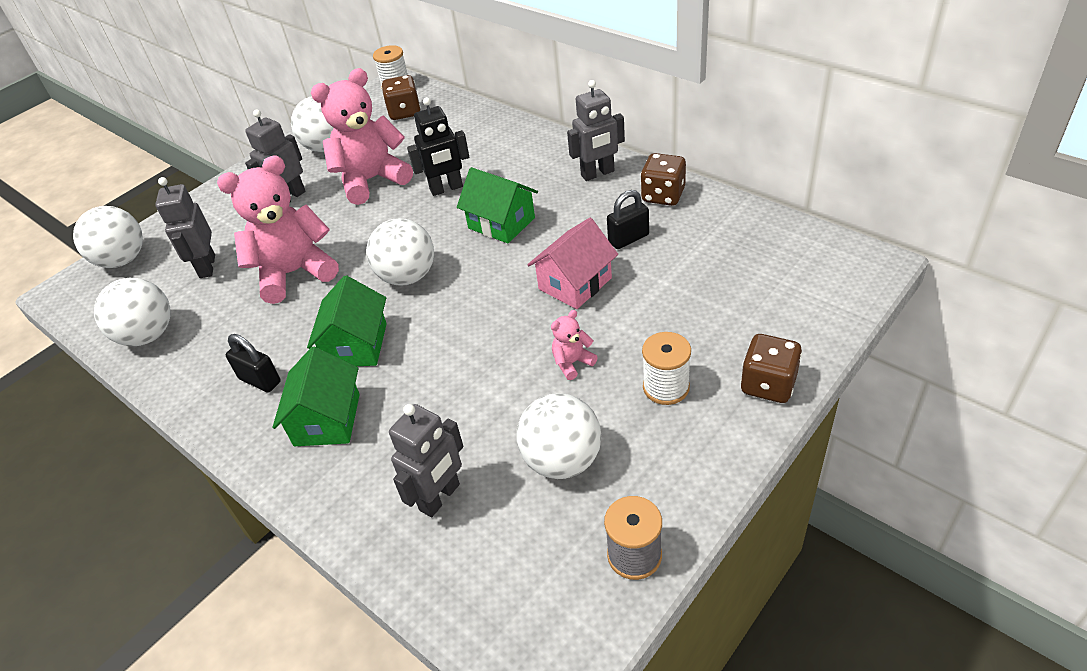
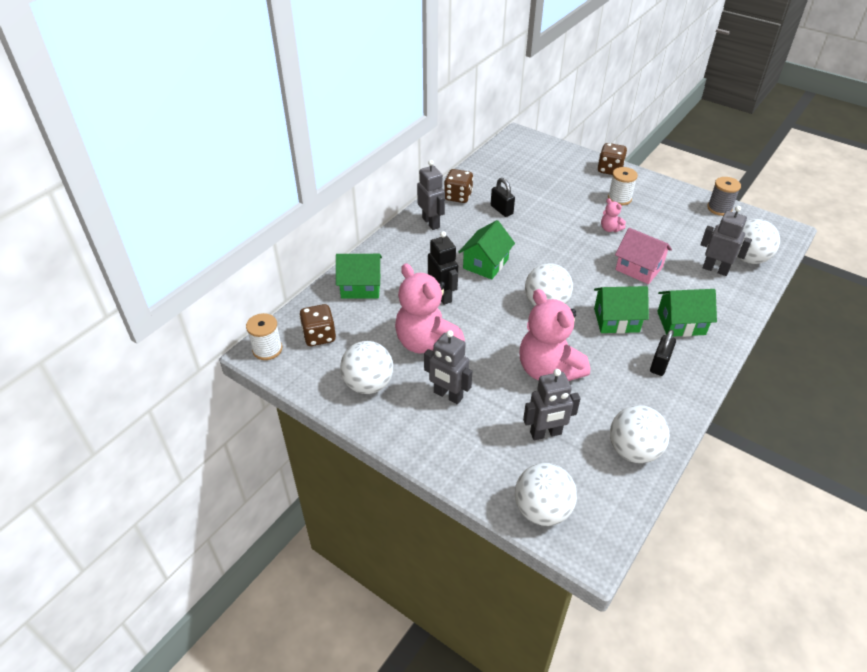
camera: 100 degrees left, 0 degrees up
white ball [517,393,601,479] -> white ball moved to [737,219,780,264]
pink house [527,218,618,309] -> pink house moved to [615,228,672,284]
none -> green house [336,254,382,299]

